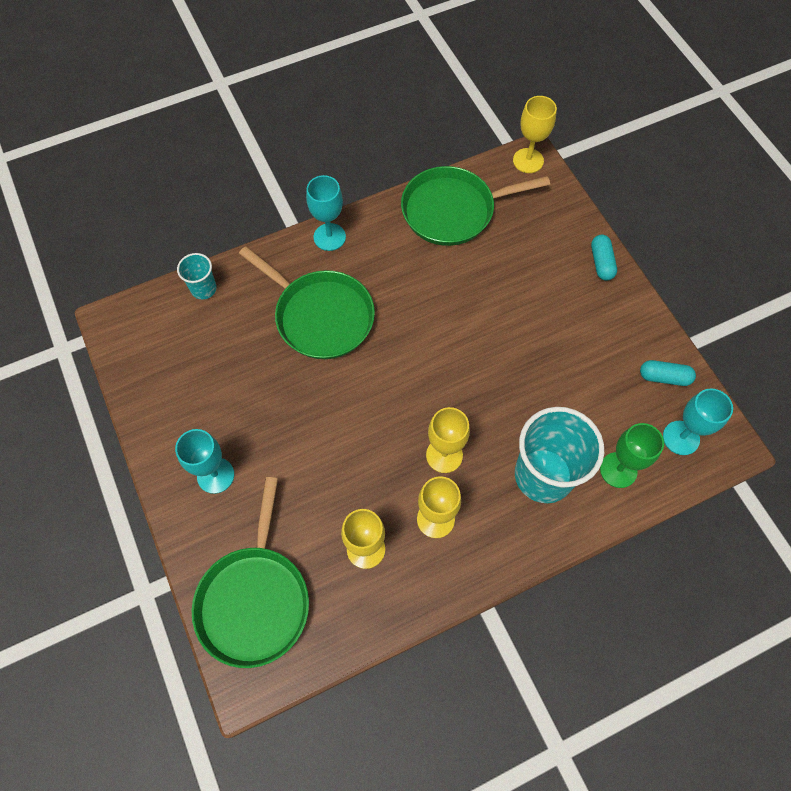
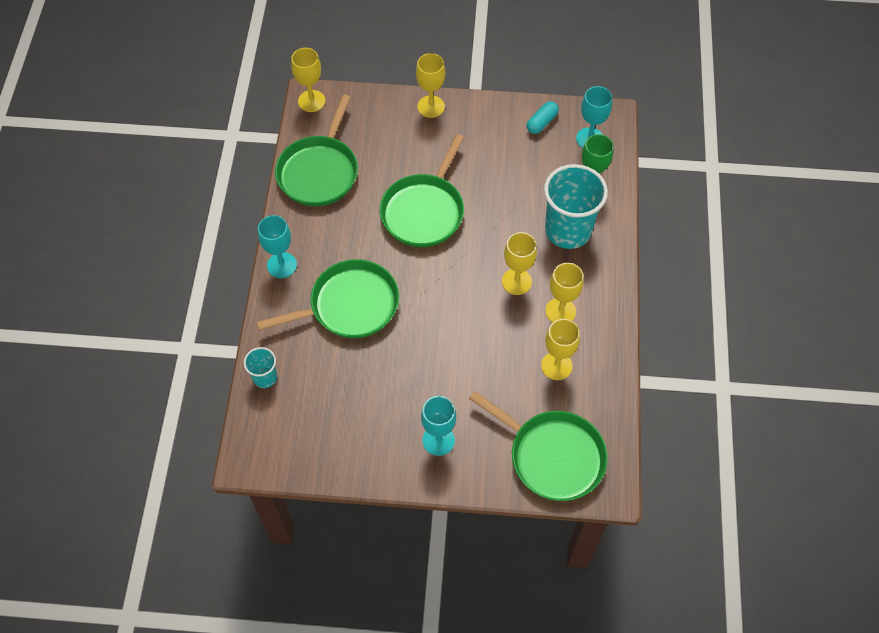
camera: 60 degrees left, 5 degrees down
turquoise capsule [591,235,617,281] -> yellow goblet [416,53,446,118]
none -> green pan [380,134,464,247]

